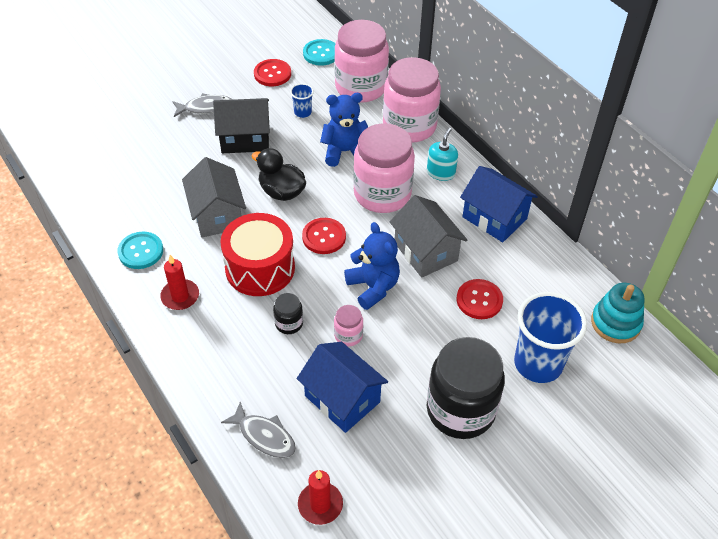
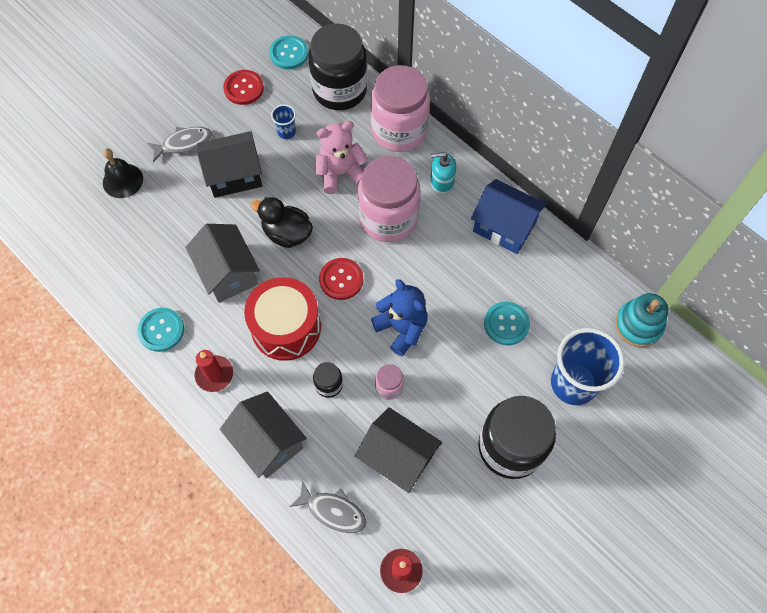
camera: 10 degrees left, 15 degrees up
blue house [297,342,388,433] -> black house [355,407,442,493]
blue teddy bear [320,93,368,167] -> pink teddy bear [316,121,368,194]
pink jar [334,20,389,103] -> black jar [308,24,367,110]
grey house [390,195,468,278] -> grey house moved to [220,391,307,479]
turquoise soap dispenser [427,128,458,181] -> turquoise soap dispenser turned 105 degrees counterclockwise [430,152,456,194]
red button [457,279,503,319] -> turquoise button [484,302,530,345]
none -> black bell [103,149,143,198]

